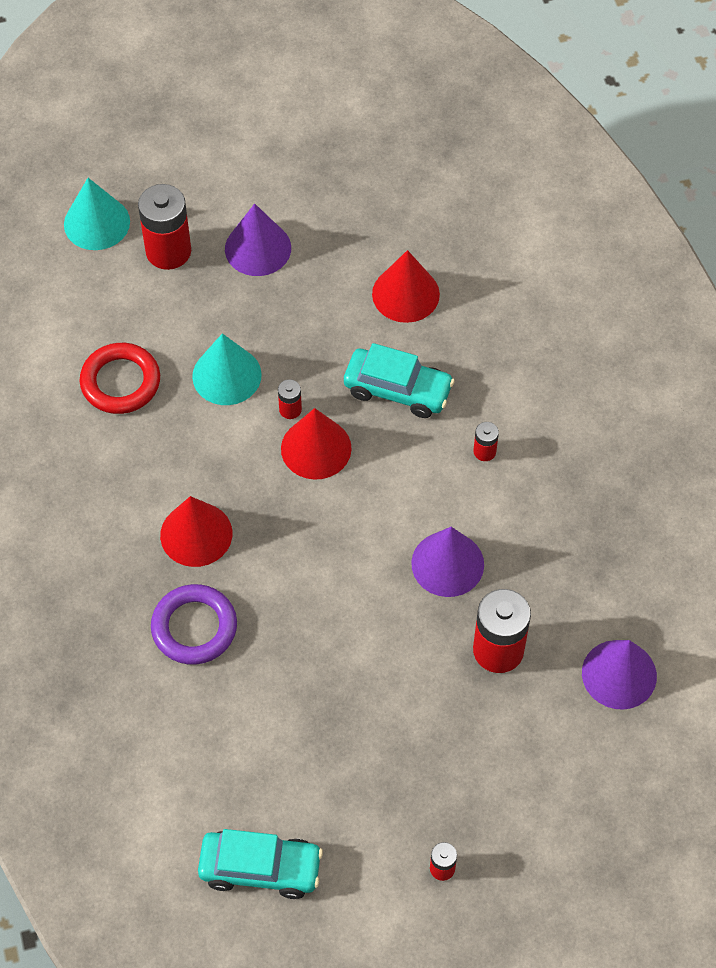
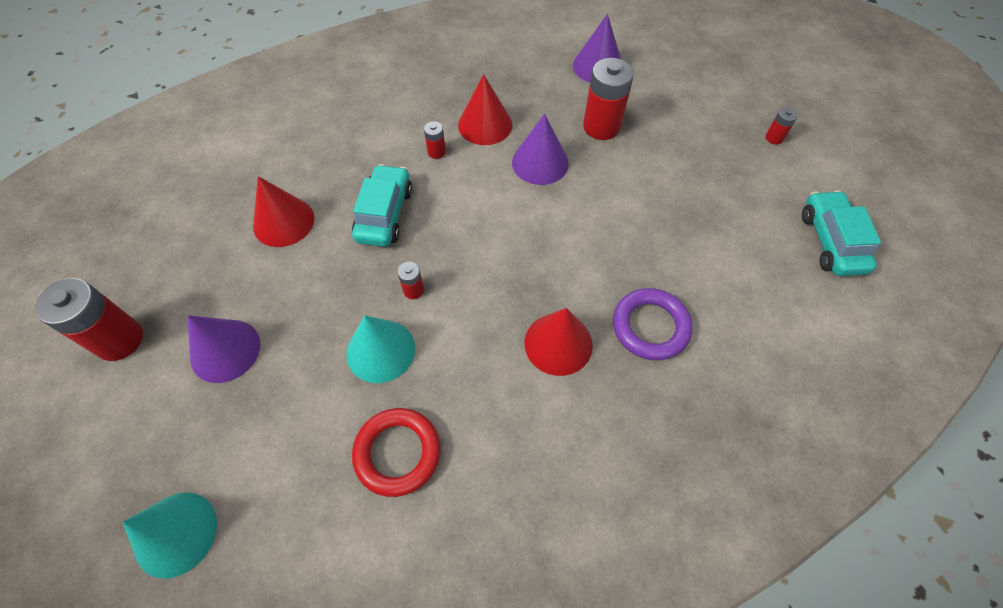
camera: 100 degrees left, 0 degrees up
red battery [138,184,191,270] -> red battery moved to [35,278,143,361]
red cone [281,408,352,480] -> red cone moved to [458,74,512,145]

